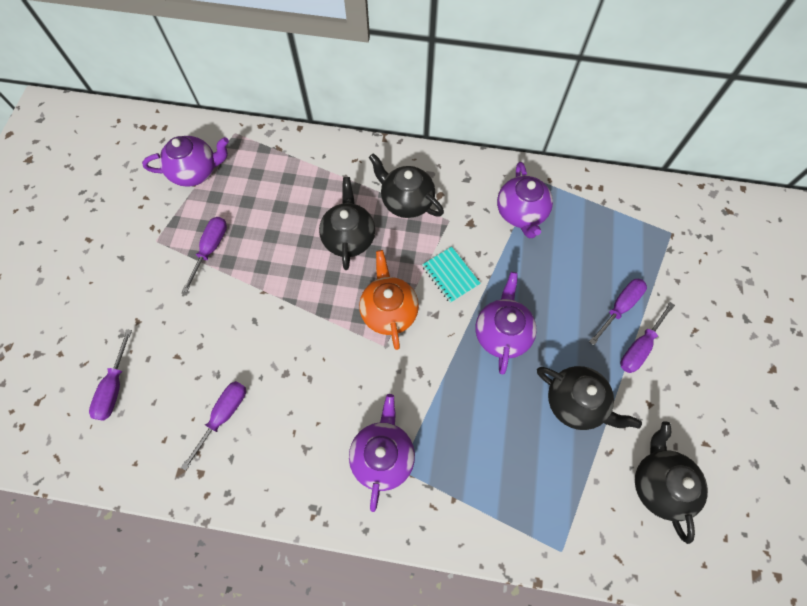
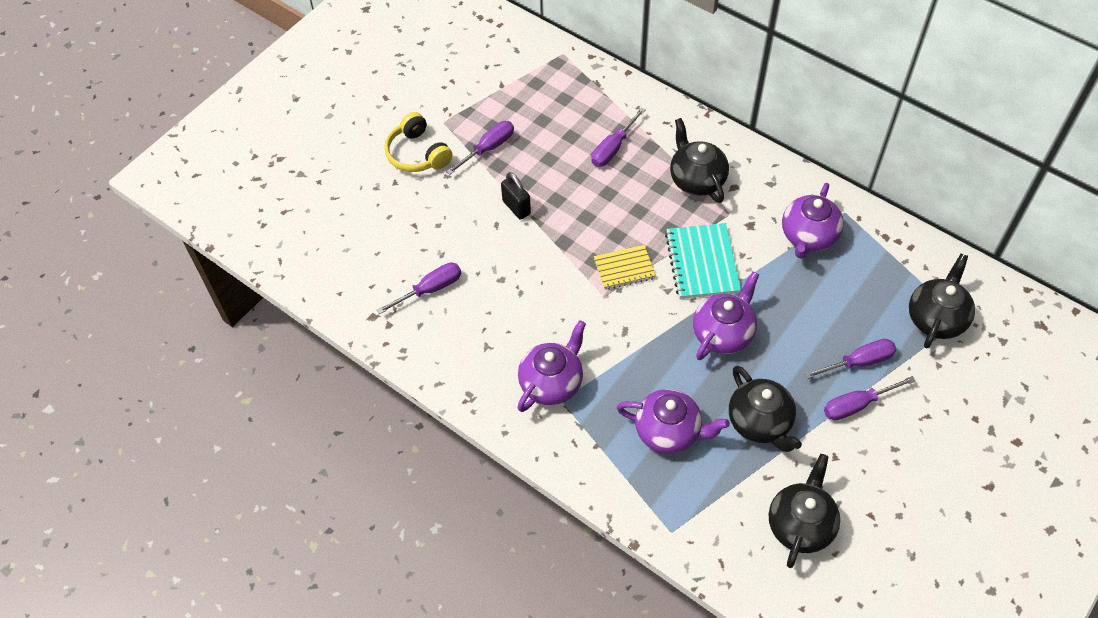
camera: 30 degrees right, 10 degrees down
purple screwdriver [89,329,132,421] -> purple screwdriver moved to [591,107,646,167]
purple teapot [142,136,229,187] -> purple teapot moved to [617,389,730,454]
black teapot [319,177,375,270] -> black teapot moved to [909,254,975,348]
orange teapot [359,250,419,350] -> yellow notebook [594,245,656,290]
turquoise notebook [422,247,481,303] -> turquoise notebook [665,223,741,299], size x1.54
none -> yellow headphones [384,112,453,172]
none -> black padlock [501,172,531,220]

